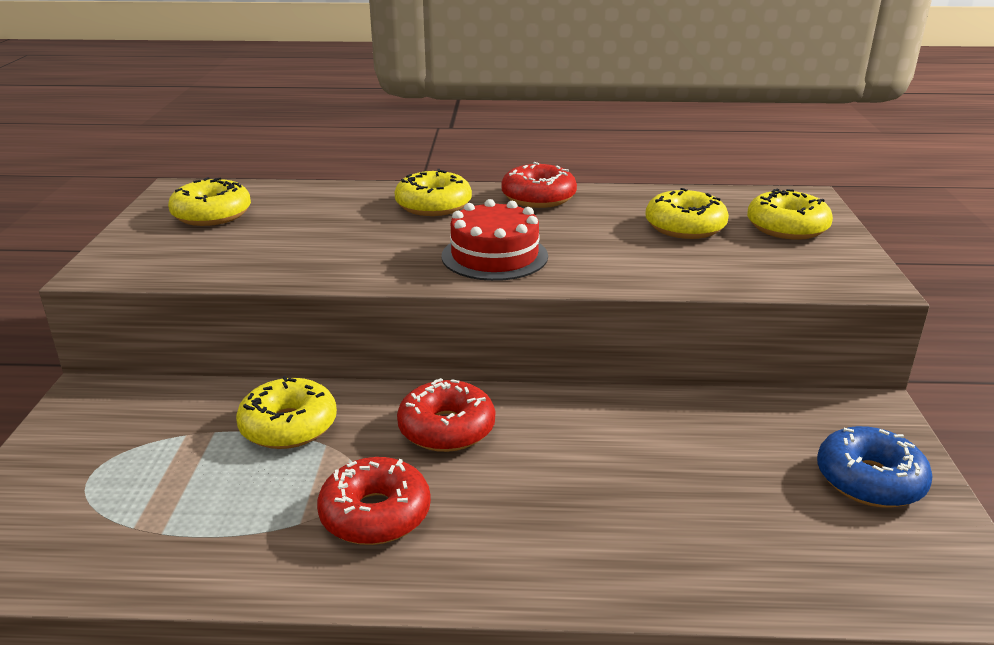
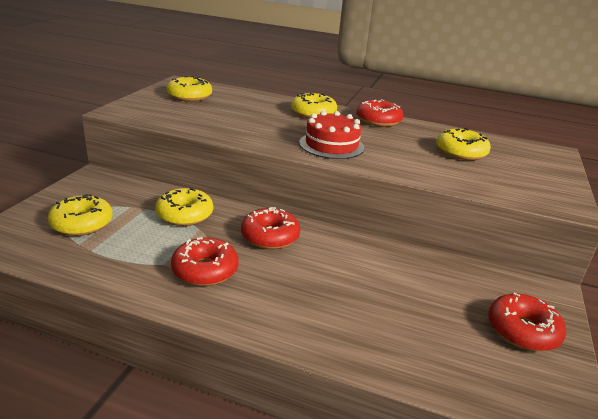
camera: 15 degrees right, 0 degrees up
yellow donut [747,189,833,240] -> yellow donut moved to [48,194,113,236]
blue donut [817,426,933,508] -> red donut [488,293,566,351]

